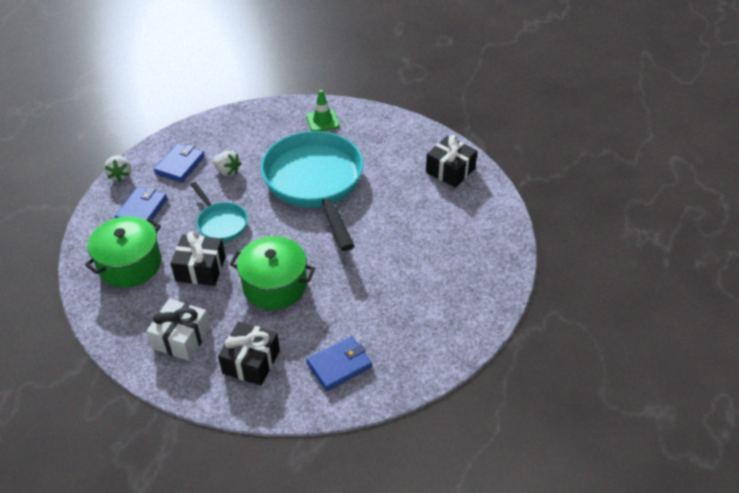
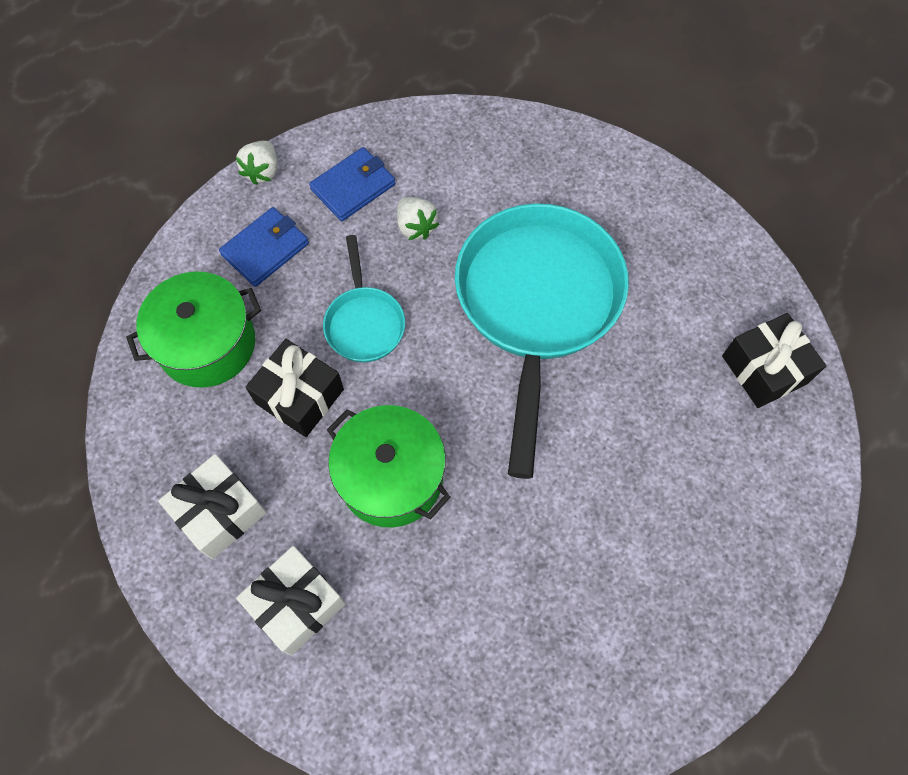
camera: 25 degrees right, 20 degrees up
black gift [218,321,280,386] -> white gift [236,546,346,655]
green traffic cone [306,90,340,131] -> none
blue wallet [306,336,372,391] -> none

